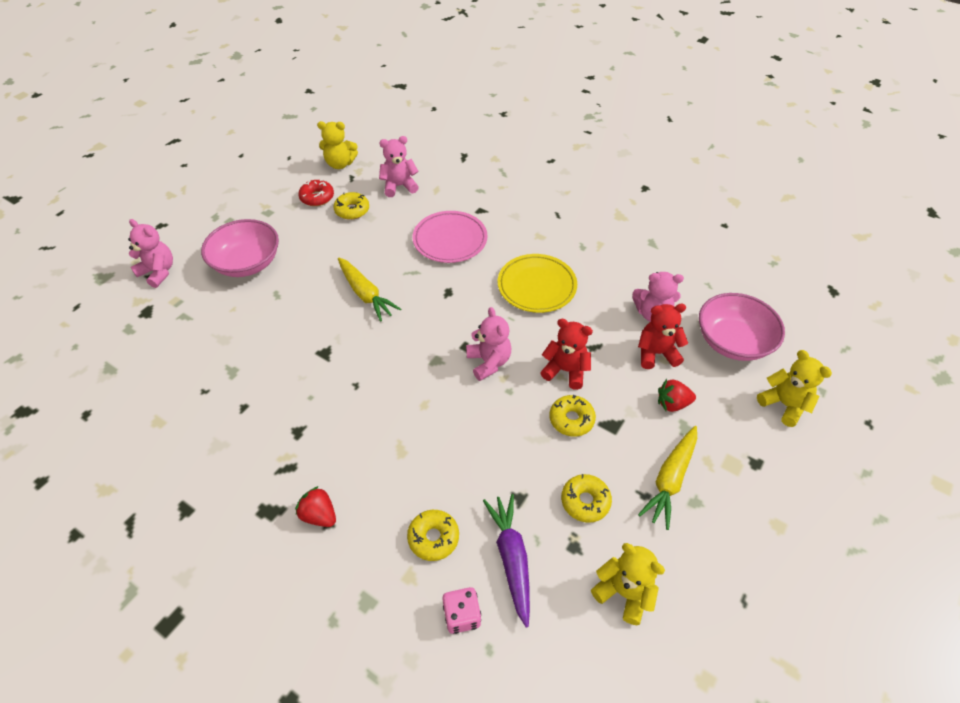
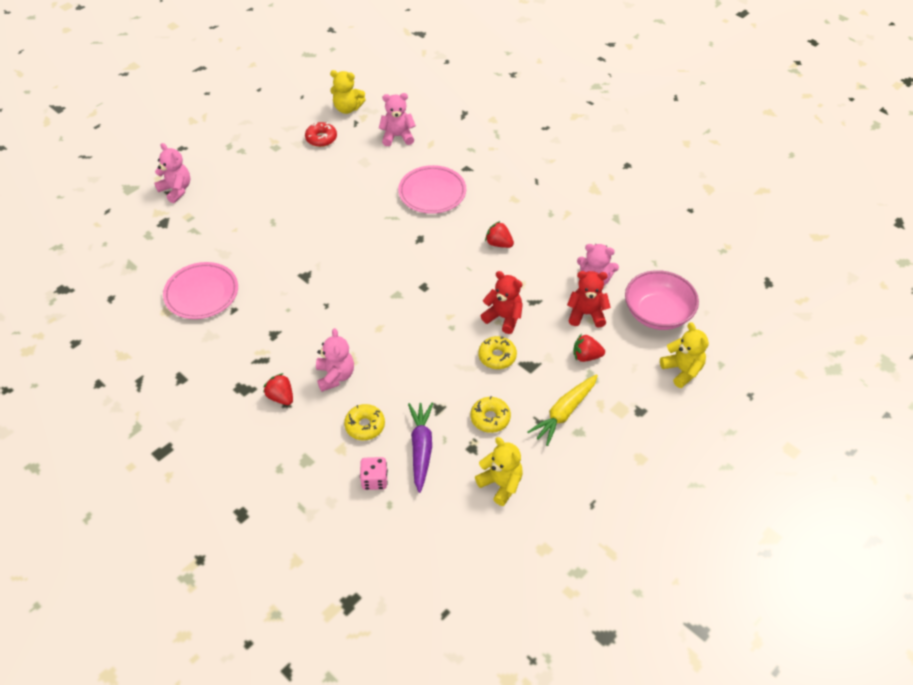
camera: 10 degrees right, 0 degrees up
pink bowl [201,219,279,277] -> none
yellow donut [334,192,369,220] -> none
yellow carrot [338,258,401,322] -> none
pink teddy bear [466,307,511,381] -> pink teddy bear moved to [316,328,354,392]
yellow plate [498,254,577,313] -> red strawberry [485,221,514,248]
none -> pink plate [163,262,238,319]

